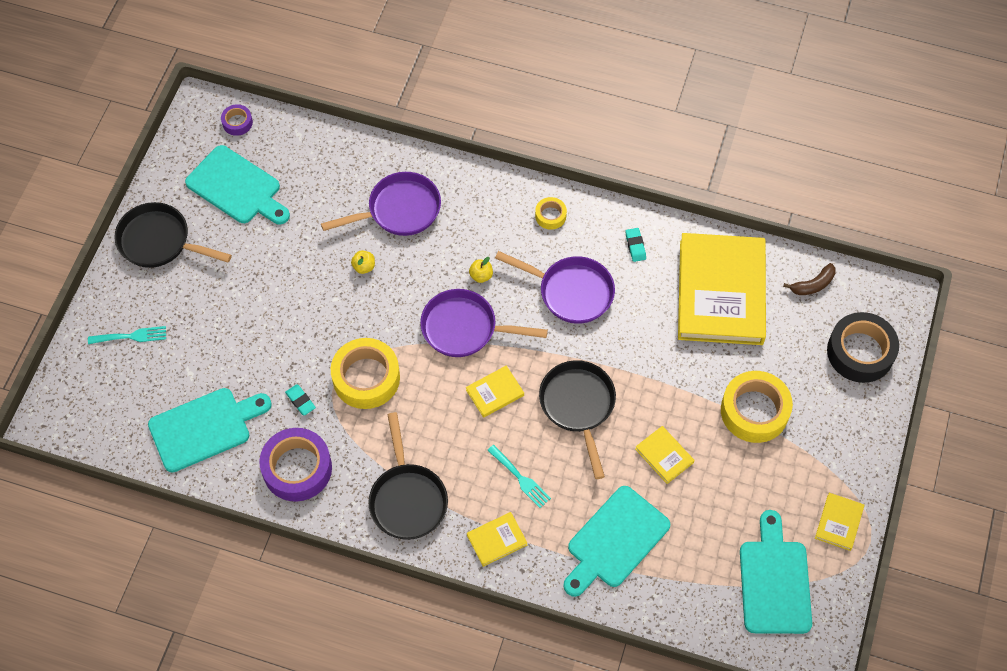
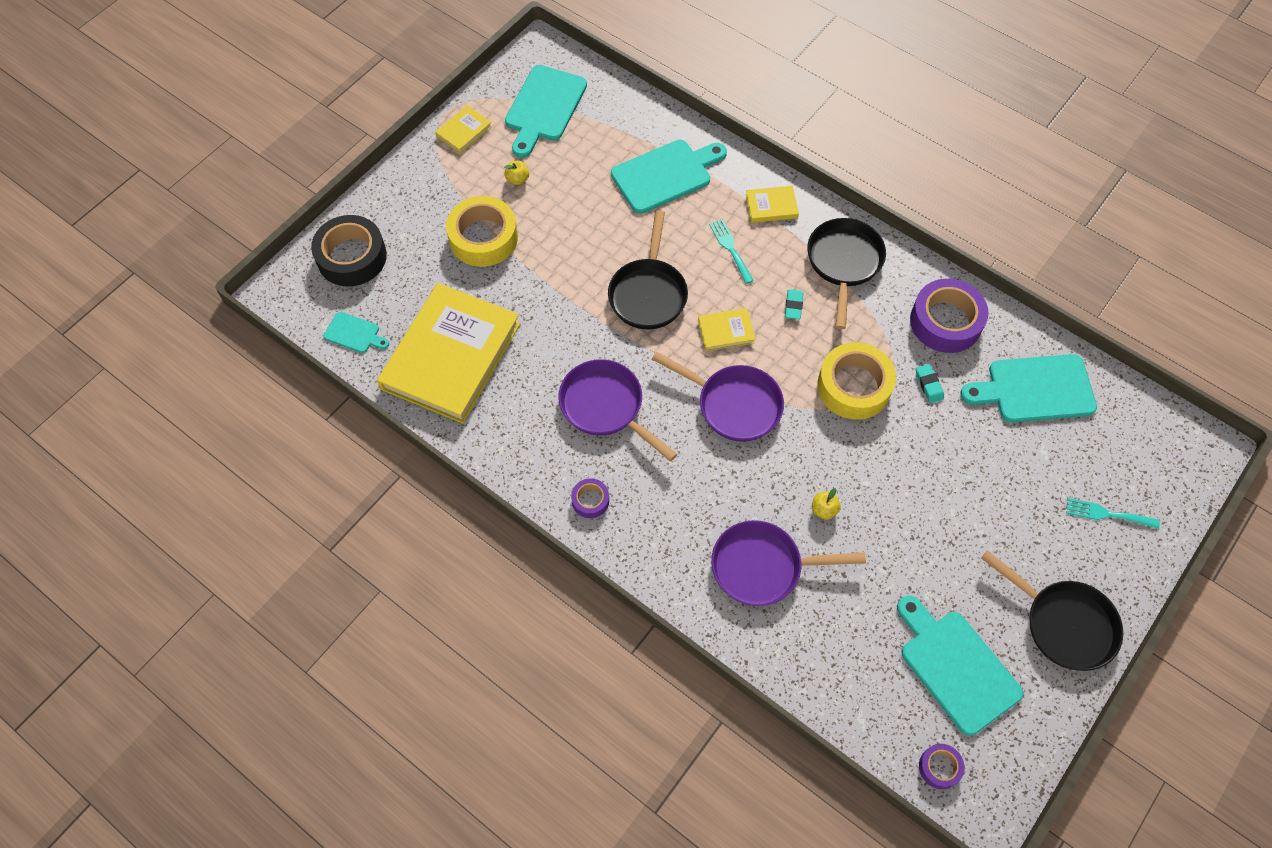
camera: 160 degrees left, 0 degrees up
yellow apple [469,257,493,283] -> yellow apple moved to [505,161,529,185]
yellow tape [535,197,567,230] -> purple tape [571,478,609,518]
turquoise eraser [626,228,646,262] -> turquoise eraser moved to [785,289,803,319]
yellow book [635,426,695,484] -> none
brown banana [783,263,836,295] -> turquoise cutting board [323,312,389,353]

